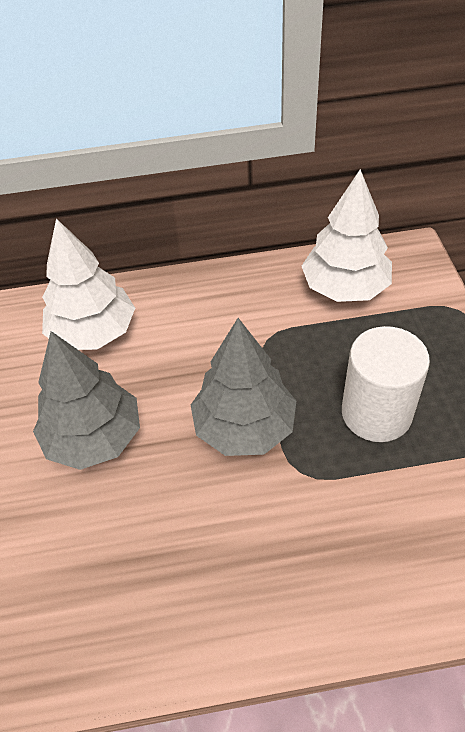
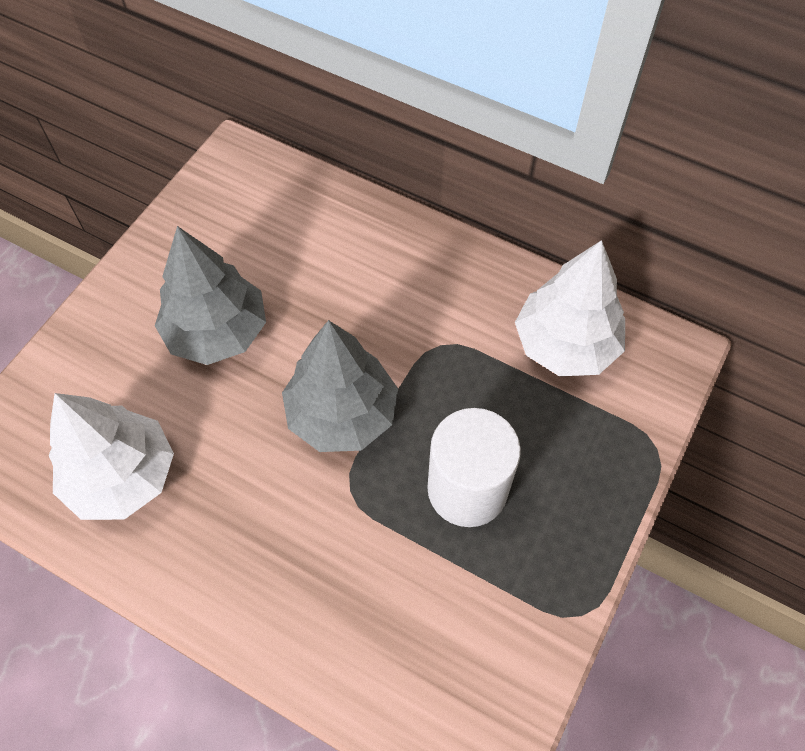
camera: 35 degrees right, 10 degrees up
white tree [42,219,135,350] -> white tree moved to [49,393,174,520]

